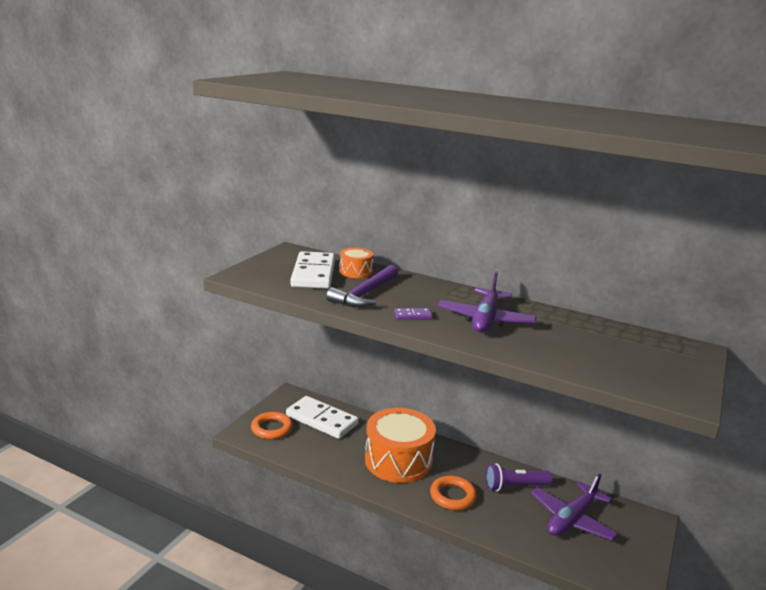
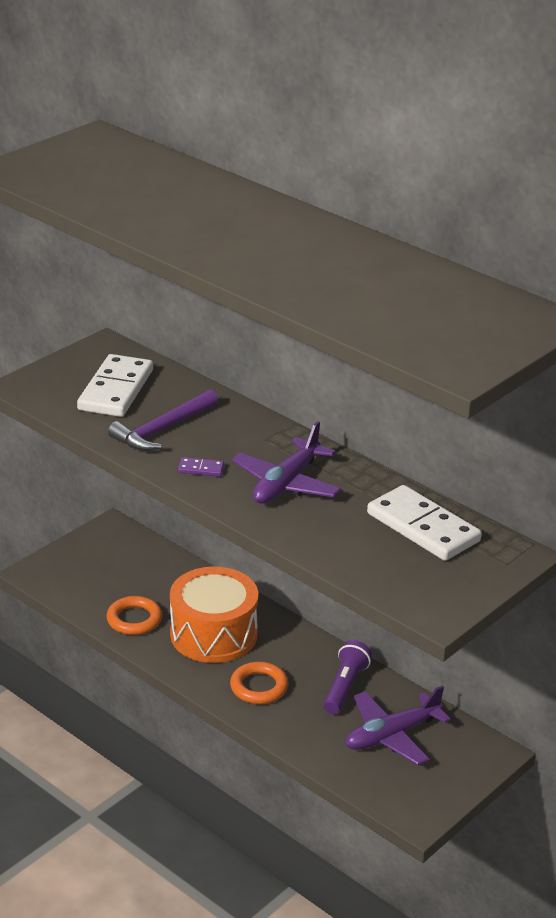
camera: 15 degrees right, 10 degrees up
orange ring [251,412,293,439] -> orange ring moved to [106,596,162,635]
white domino [286,396,359,439] -> white domino moved to [367,485,482,561]
orange drum [339,248,373,278] -> none
purple flashlight [485,463,553,491] -> purple flashlight turned 105 degrees clockwise [323,640,372,714]

